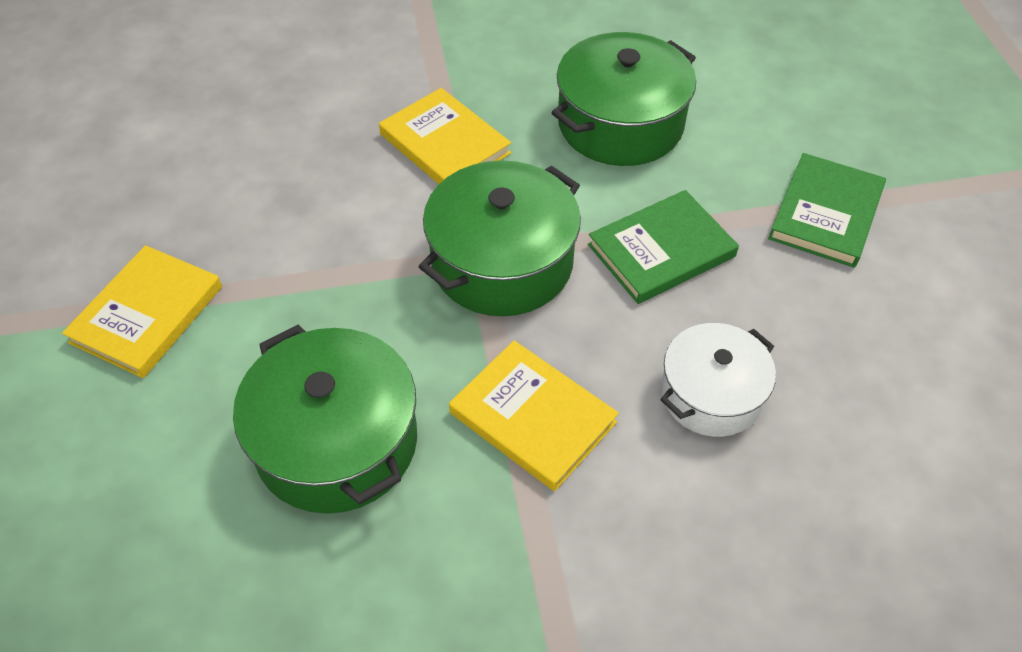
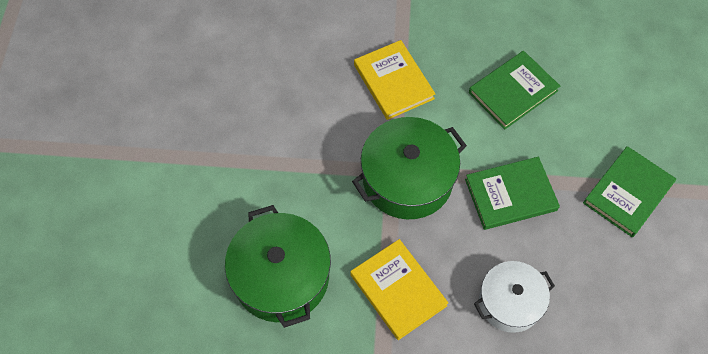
camera: 15 degrees right, 10 degrees up
yellow book [62,245,222,378] -> none
green pot [551,32,696,166] -> green book [469,51,560,129]

